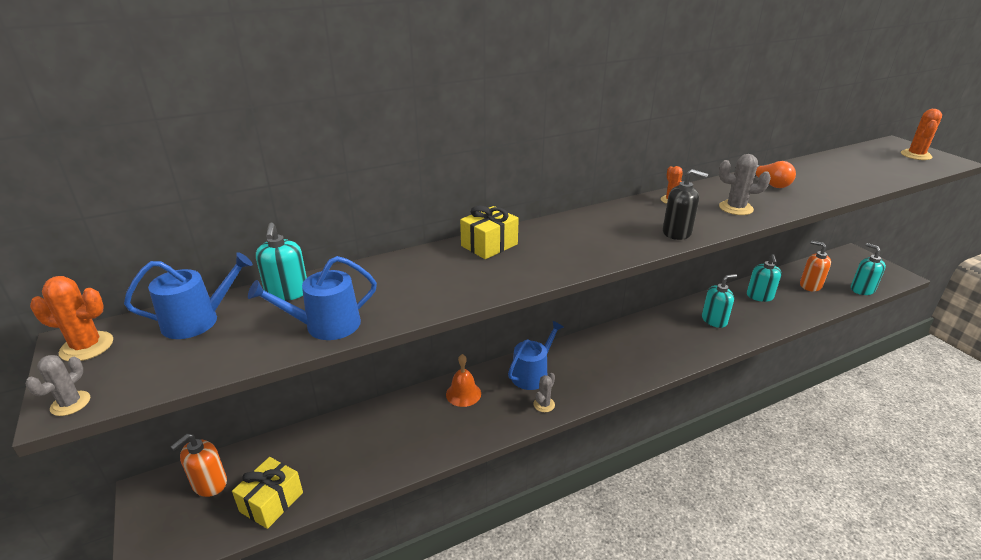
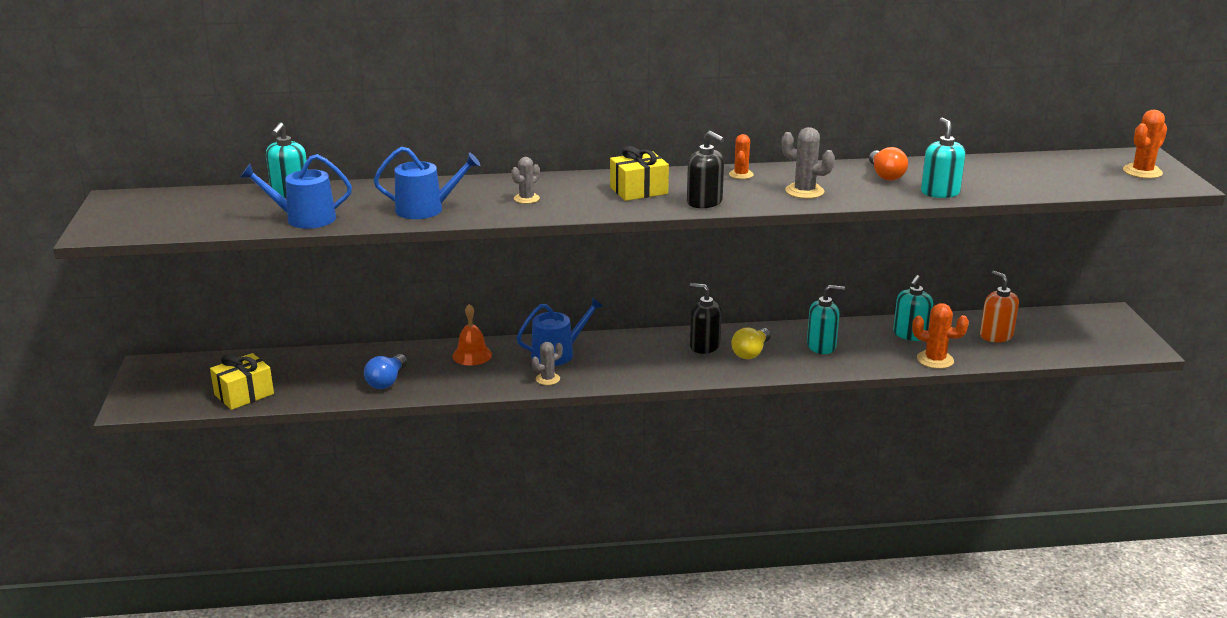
camera: 20 degrees right, 5 degrees down
grey cactus [26,355,90,416] -> grey cactus moved to [511,157,540,204]
orange cactus [30,276,113,361] -> orange cactus moved to [912,303,969,369]
blue watering can [124,252,253,339] -> blue watering can moved to [374,147,480,219]
orange soap dispenser [170,434,227,497] -> none
yellow gift [460,206,519,259] -> yellow gift moved to [610,146,669,201]
turquoise soap dispenser [851,243,886,295] -> turquoise soap dispenser moved to [921,118,966,198]
none -> blue light bulb [364,354,407,389]
none -> black soap dispenser [690,283,722,354]
none -> yellow light bulb [731,327,771,359]

